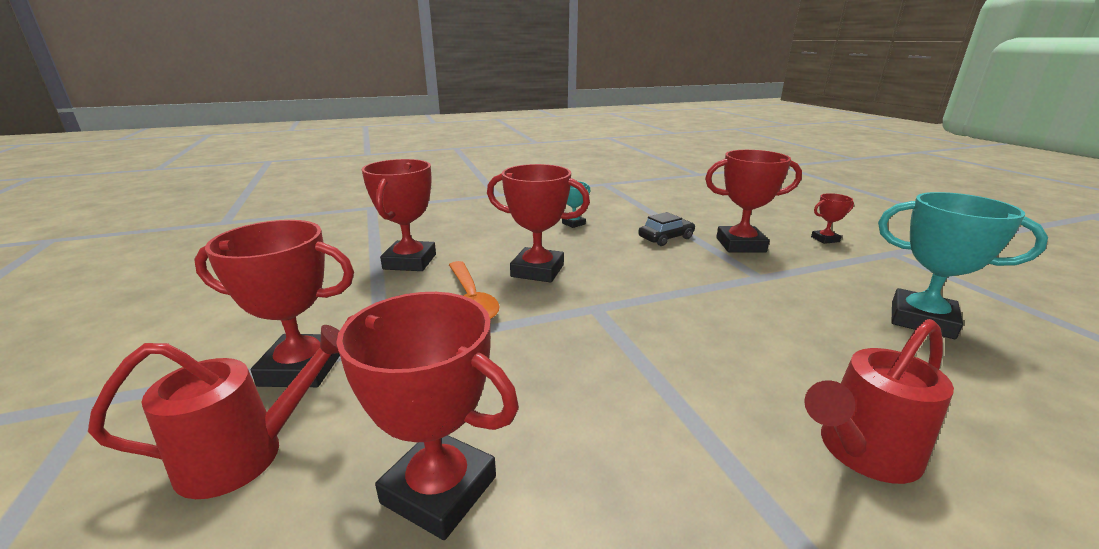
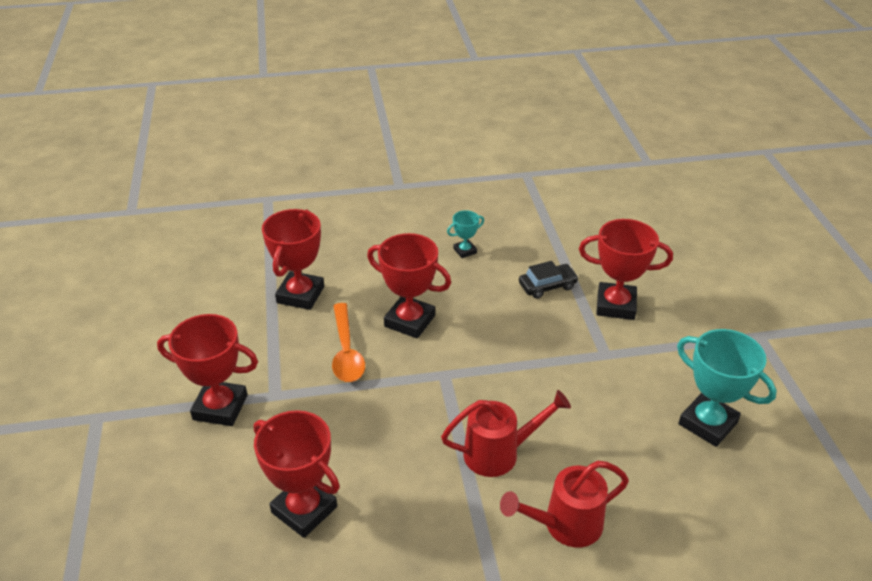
camera: 10 degrees right, 15 degrees up
red watering can [88,325,339,499] -> red watering can moved to [441,390,571,477]
red trophy [811,193,854,244] -> none

